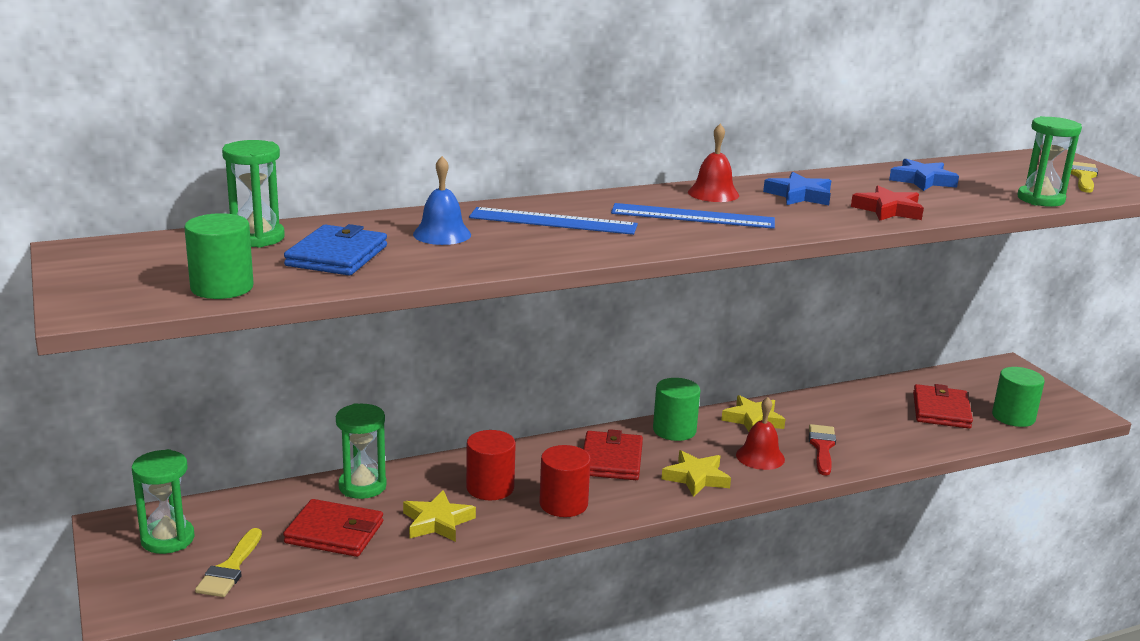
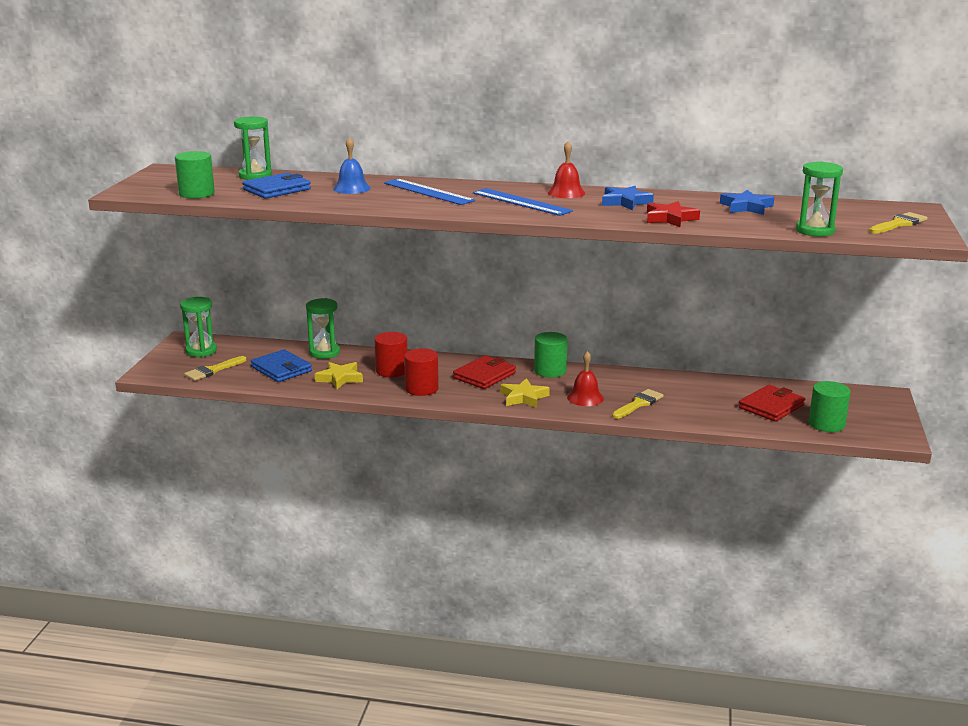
camera: 35 degrees right, 0 degrees up
red wallet [283,499,383,557] -> blue wallet [251,349,312,382]
yellow star [721,395,785,432] -> none
red brush [809,424,836,476] -> yellow brush [612,389,664,419]

